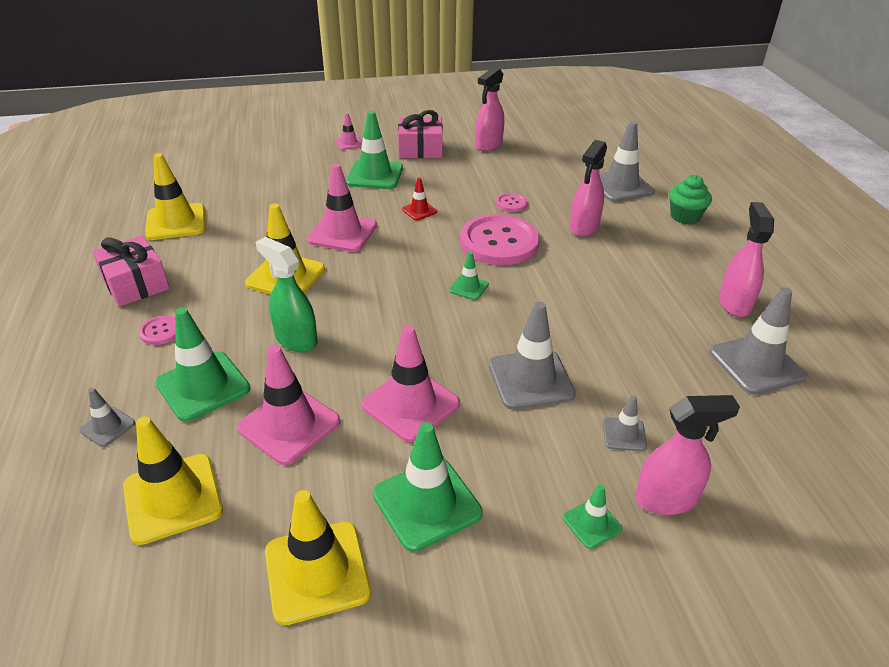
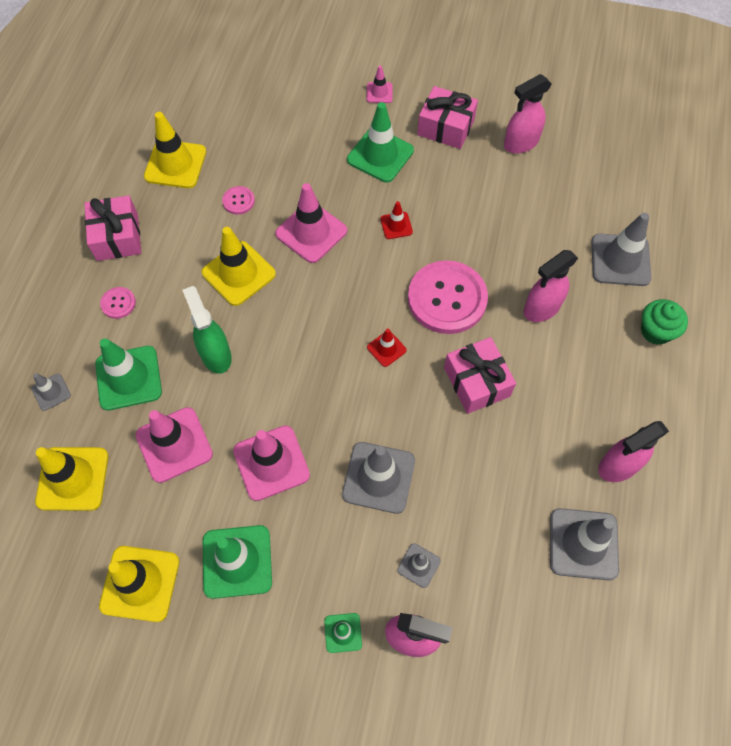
camera: 25 degrees right, 25 degrees up
green traffic cone [449,252,489,300] -> red traffic cone [367,329,406,367]
pink button [496,193,527,212] -> pink button moved to [222,186,255,215]
pink spray bottle [719,202,774,317] -> pink spray bottle turned 150 degrees counterclockwise [598,421,669,482]
none -> pink gift [444,337,516,414]

